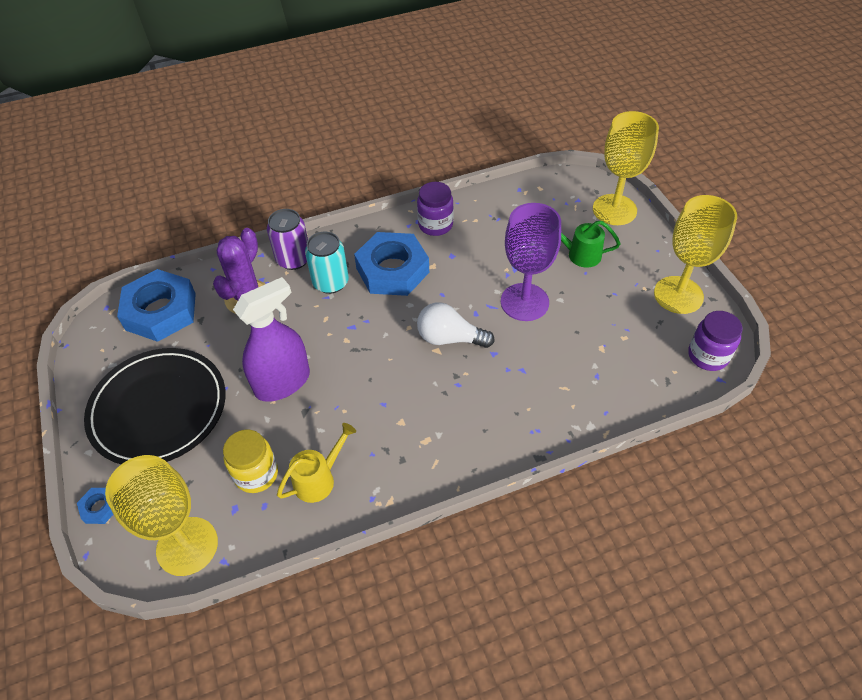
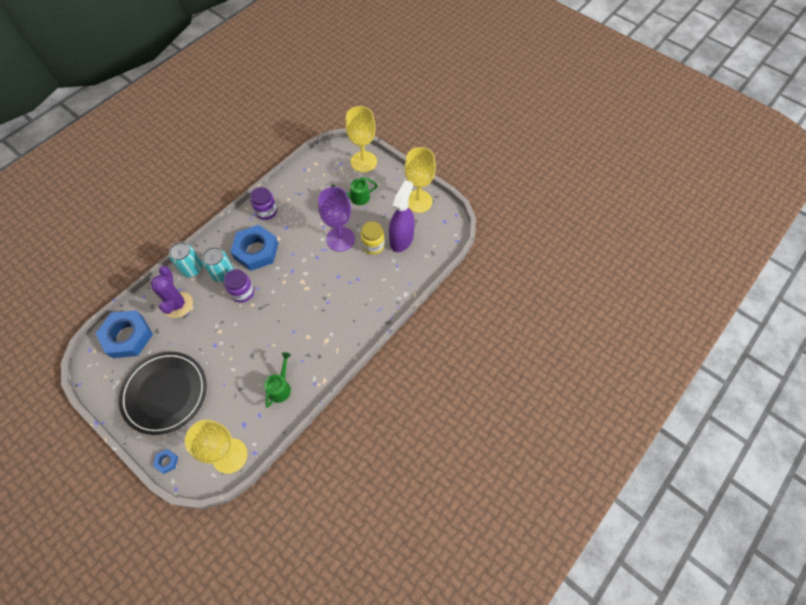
camera: 30 degrees left, 10 degrees up
yellow jar [223,430,278,493] -> yellow jar moved to [360,221,385,255]
purple spray bottle [233,277,310,402] -> purple spray bottle moved to [389,180,415,252]
purple can [267,209,308,270] -> turquoise can [169,242,203,277]
yellow watering can [277,423,356,503] -> green watering can [264,352,291,407]
white light bulb [417,302,495,348] -> none
purple jar [688,311,743,371] -> purple jar moved to [224,269,254,303]

